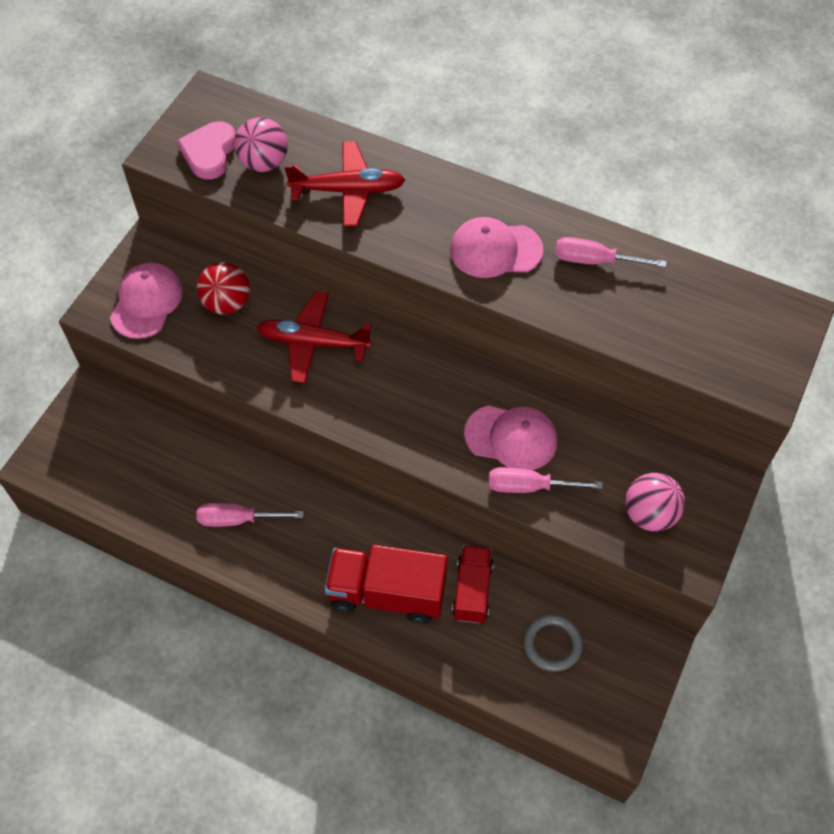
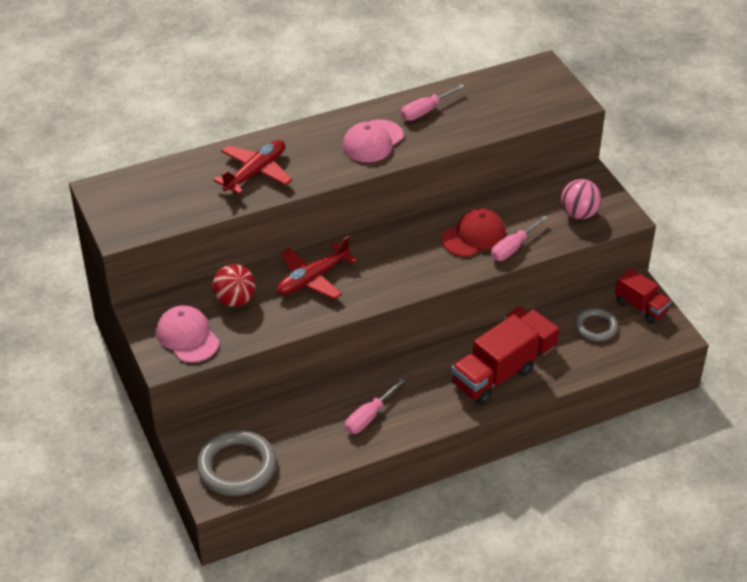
camera: 50 degrees left, 15 degrees down
pink heart [177,121,236,179] -> none
pink ball [234,117,288,172] -> none
pink cap [464,405,557,470] -> red cap [441,209,506,257]
none -> grey ring [197,430,277,496]
none -> red truck [615,268,671,324]

